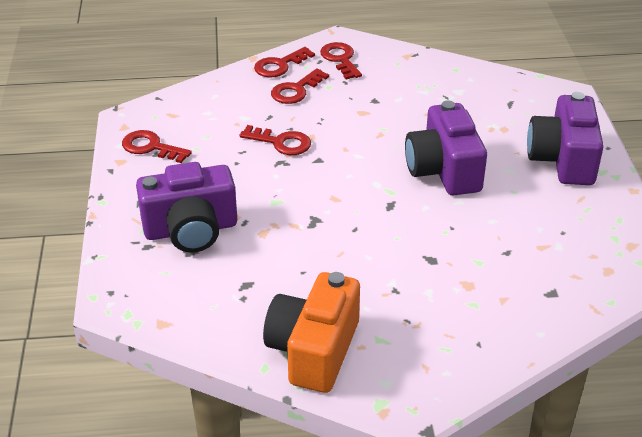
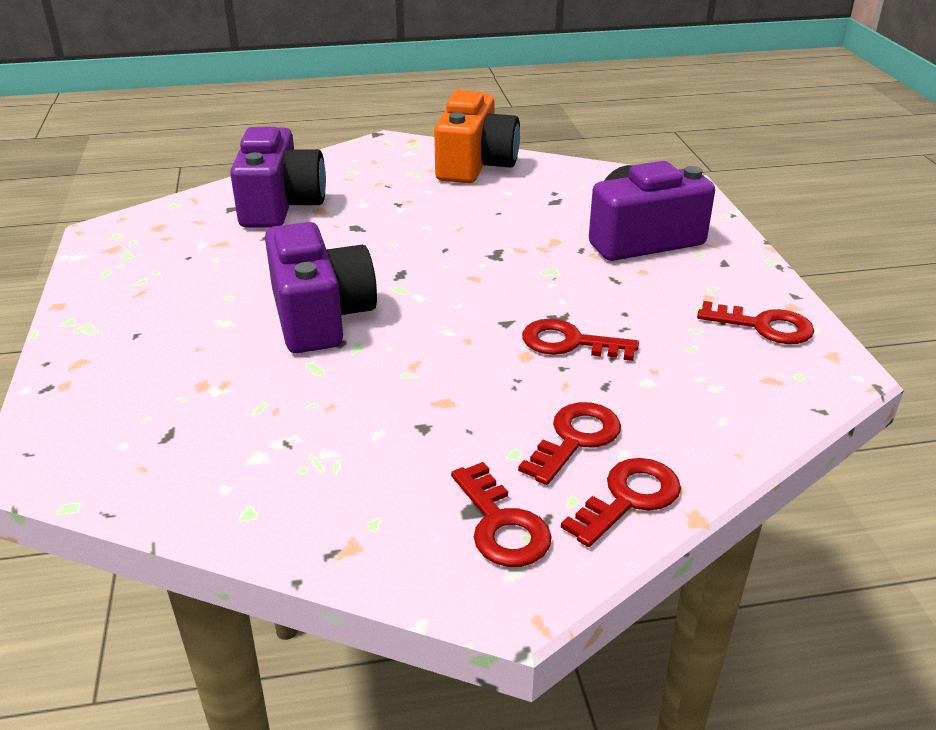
camera: 175 degrees right, 5 degrees down
purple camera [527,92,604,185] -> purple camera moved to [230,127,326,228]

